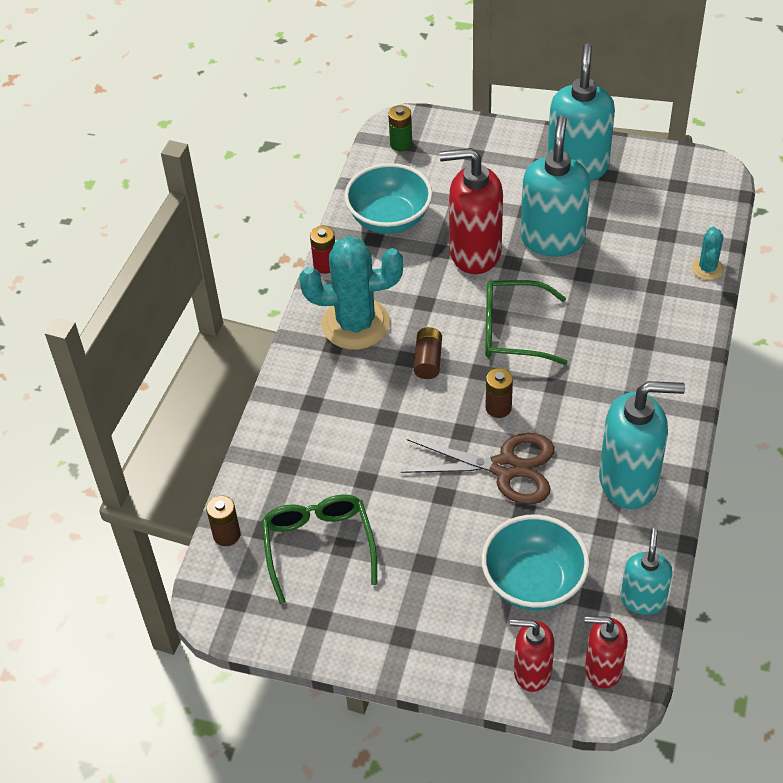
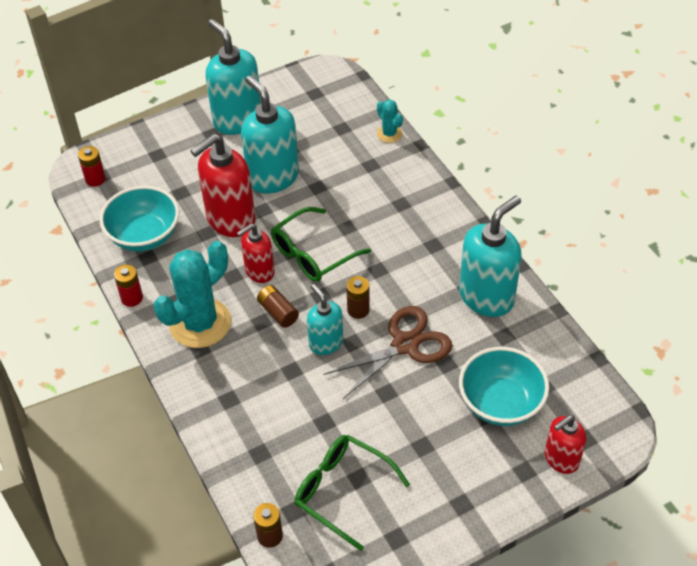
camera: 45 degrees left, 0 degrees up
green battery [388,105,412,151] -> red battery [78,146,106,187]
red soap dispenser [585,616,628,689] -> red soap dispenser moved to [237,224,275,283]
turquoise soap dispenser [621,528,673,615] -> turquoise soap dispenser moved to [307,284,343,355]

